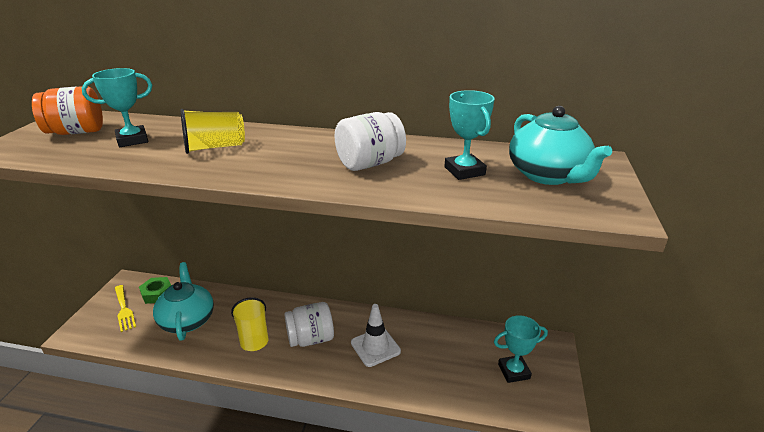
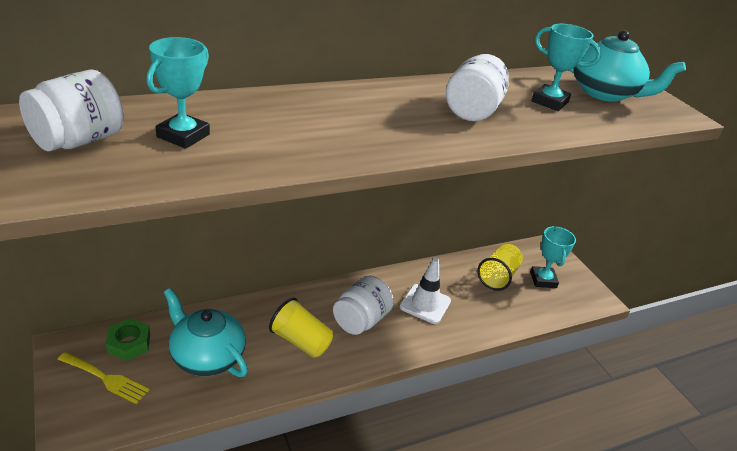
camera: 40 degrees left, 5 degrees up
orange jar [32,86,103,135] -> white jar [19,70,124,151]
yellow cup [180,109,245,154] -> yellow cup moved to [477,244,523,291]
turquoise trophy [494,315,548,383] -> turquoise trophy turned 45 degrees counterclockwise [530,226,576,288]

